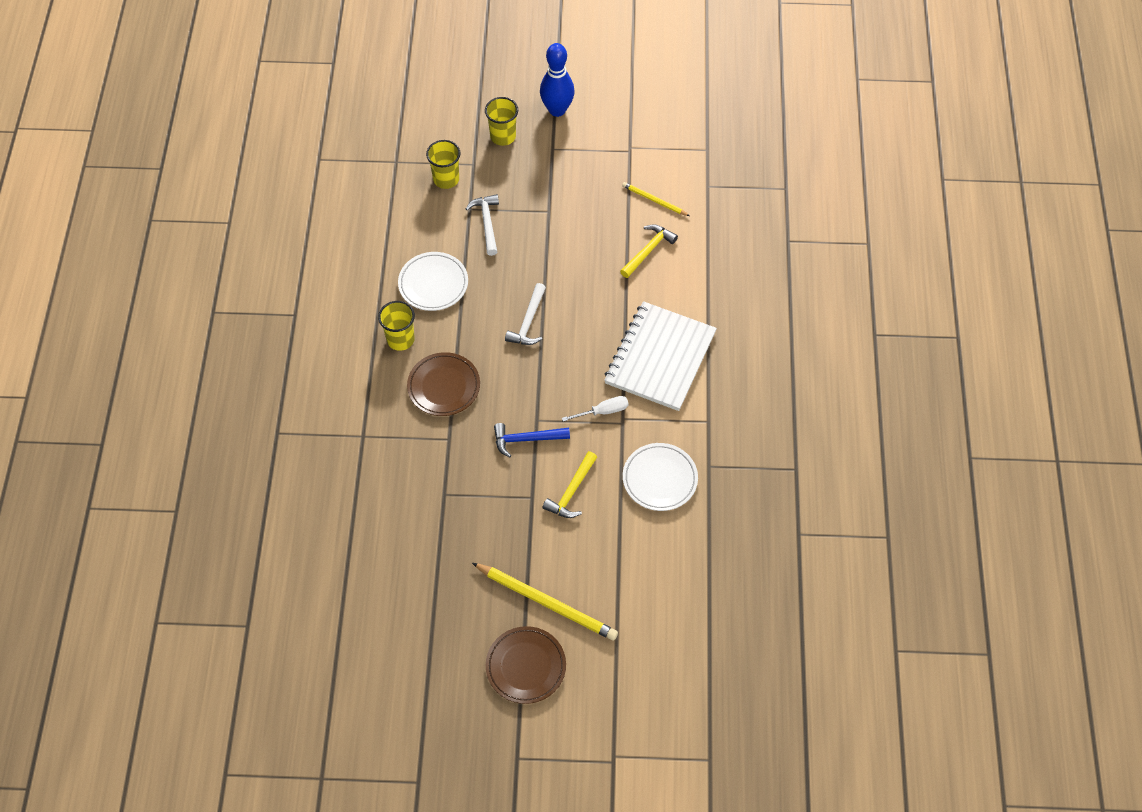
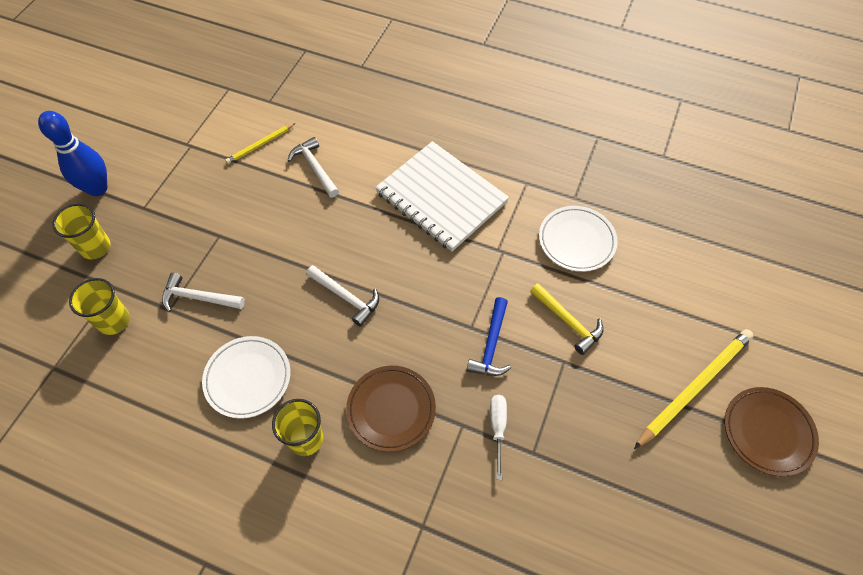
camera: 70 degrees left, 0 degrees up
white screwdriver [562,396,629,422] -> white screwdriver moved to [490,395,507,480]
yellow hammer [620,224,678,278] -> white hammer [288,137,339,198]

